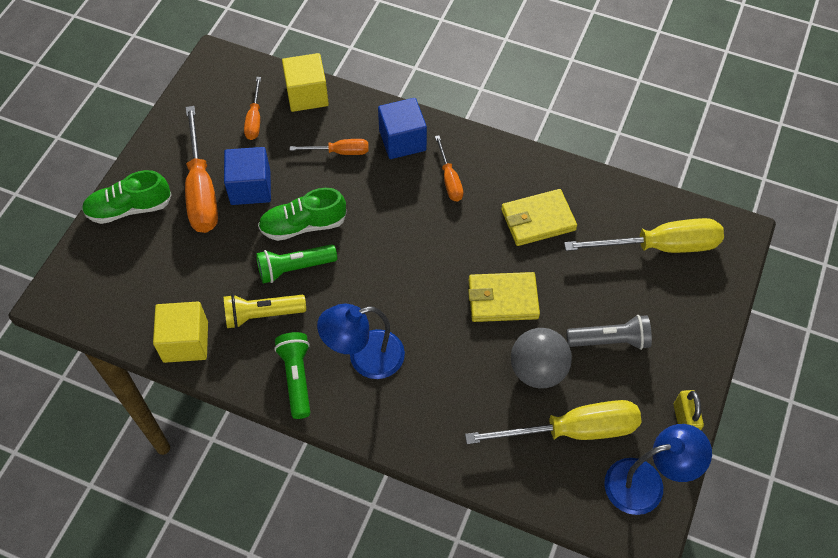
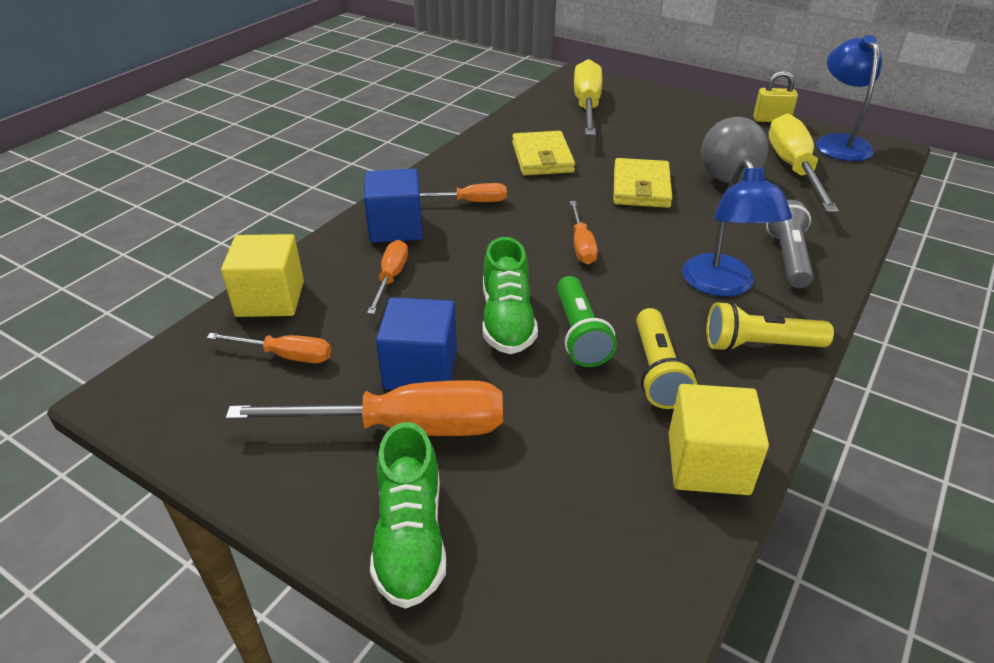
camera: 80 degrees left, 20 degrees down
green flashlight [274,332,310,419] -> yellow flashlight [706,301,834,352]
grey flashlight [566,315,652,350] -> grey flashlight moved to [766,200,814,288]
none -> orange screwdriver [570,201,598,264]

